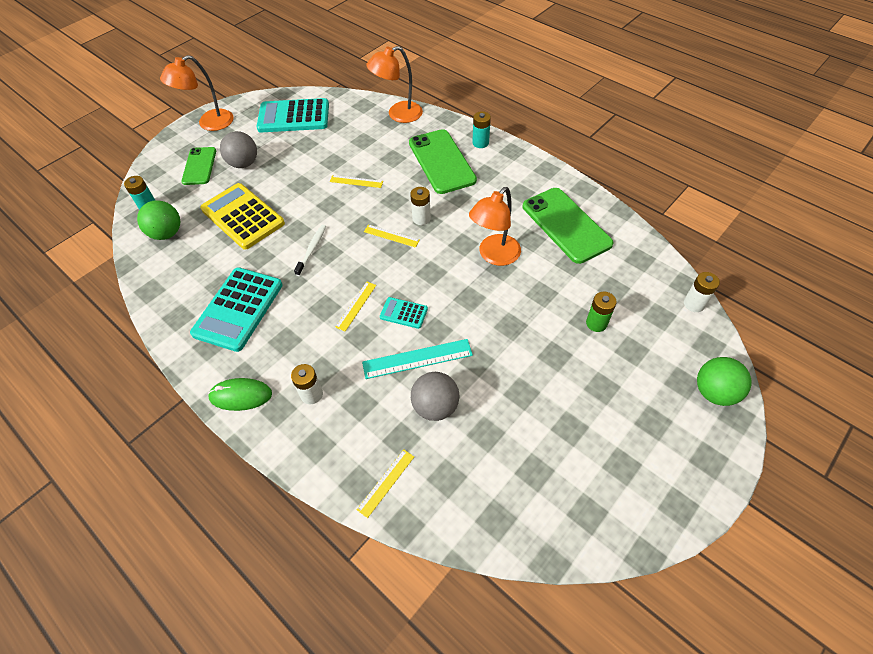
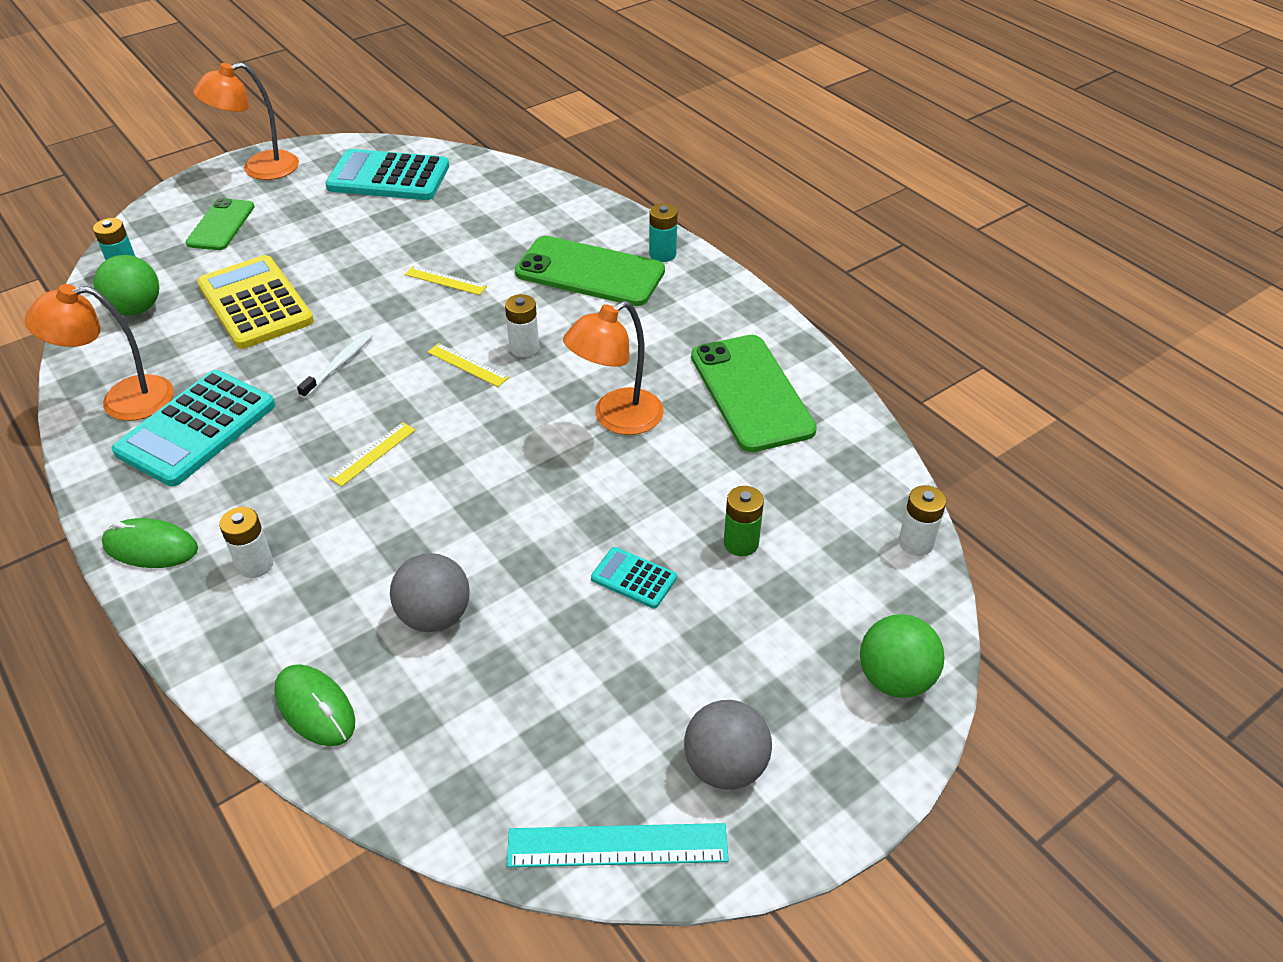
camera: 10 degrees right, 10 degrees down
grey ball [220,131,257,168] -> grey ball moved to [684,700,772,790]
yellow ruler [357,449,414,518] -> green mouse [274,664,355,746]
turquoise ruler [362,339,473,379] -> turquoise ruler moved to [507,823,729,867]
orange lamp [366,46,423,123] -> orange lamp moved to [25,284,174,421]
turquoise calculator [380,297,428,329] -> turquoise calculator moved to [591,547,677,609]
green phone [409,129,477,194] -> green phone turned 60 degrees counterclockwise [515,236,665,306]

